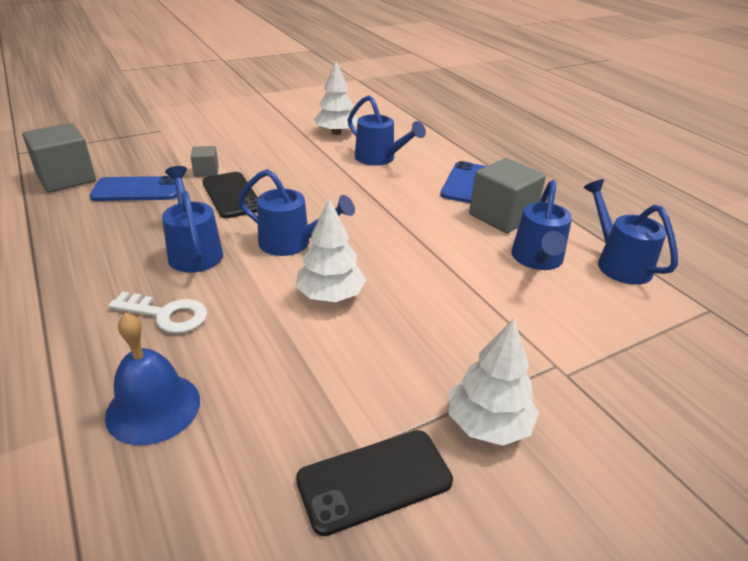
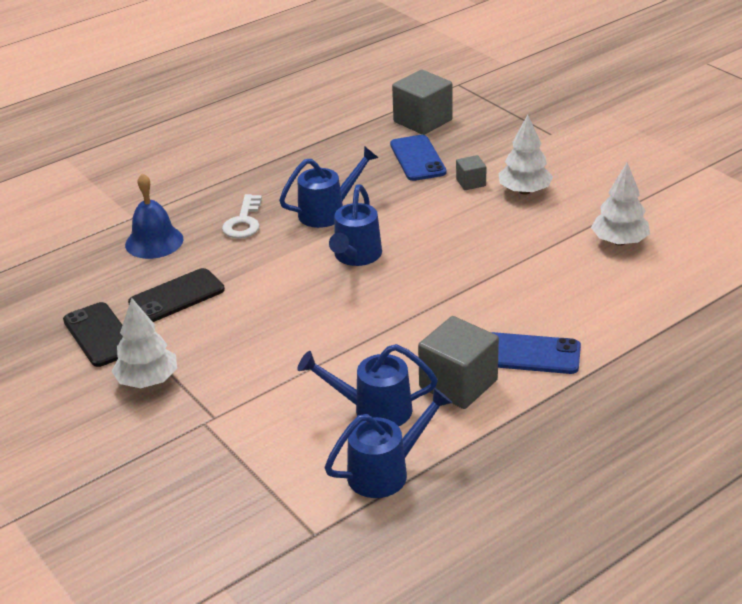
camera: 85 degrees right, 0 degrees up
black phone [202,172,258,218] -> black phone moved to [128,268,225,322]
white tree [295,198,366,302] -> white tree moved to [499,115,553,195]
blue watering can [348,95,426,166] -> none

